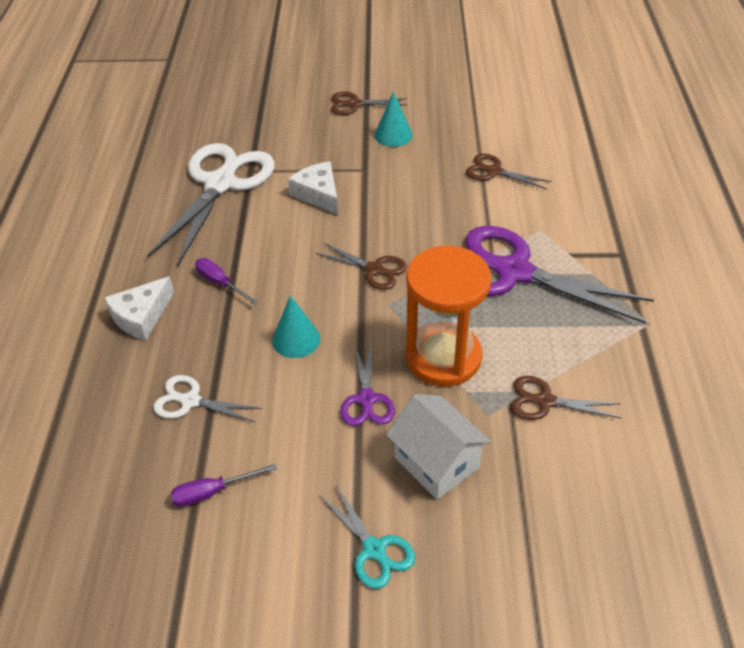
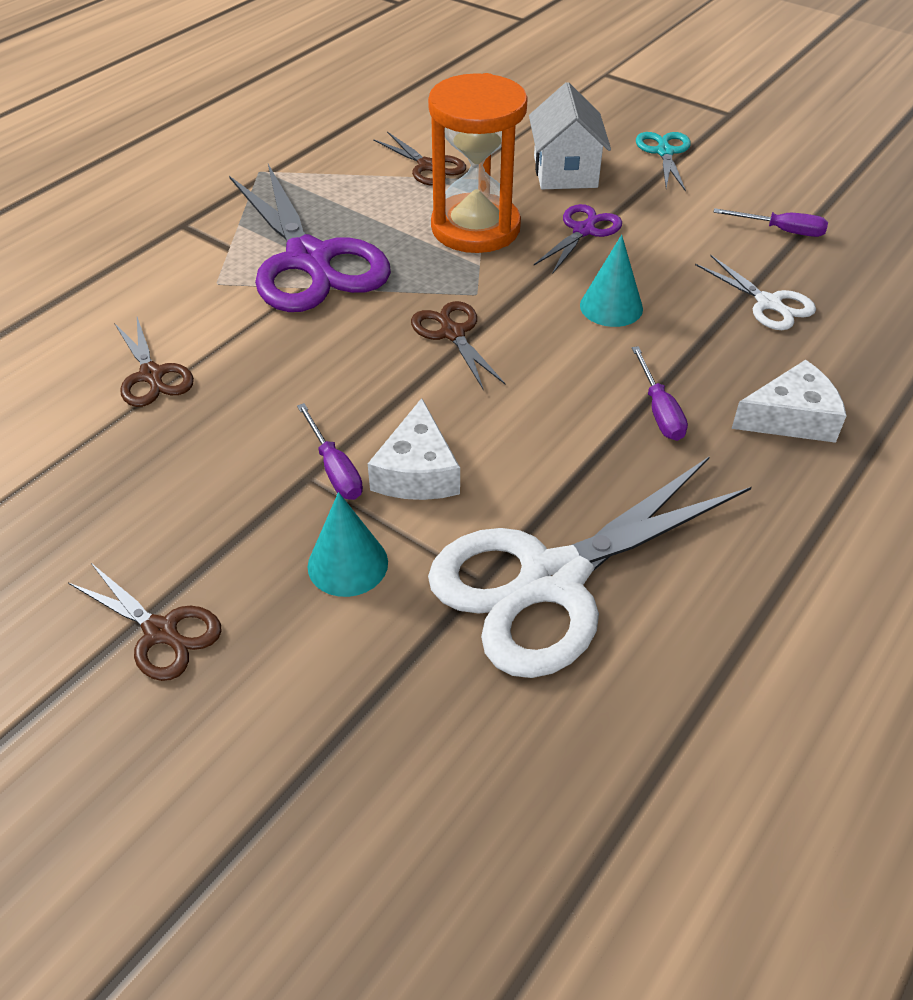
camera: 145 degrees left, 0 degrees up
turquoise cone [375,91,412,147] -> turquoise cone moved to [308,492,388,597]
none -> purple screwdriver [297,403,363,500]

